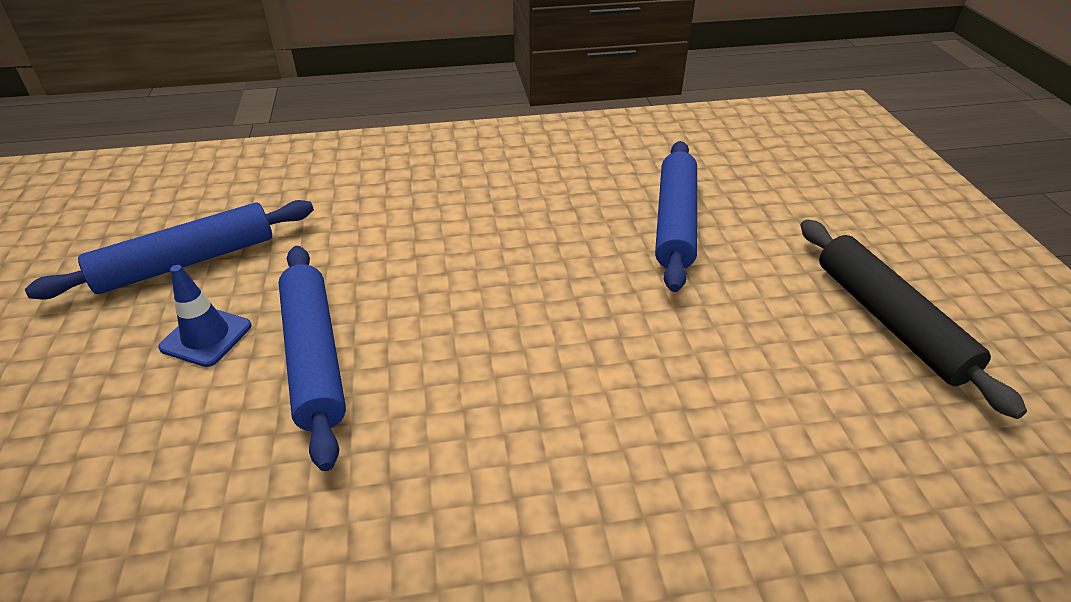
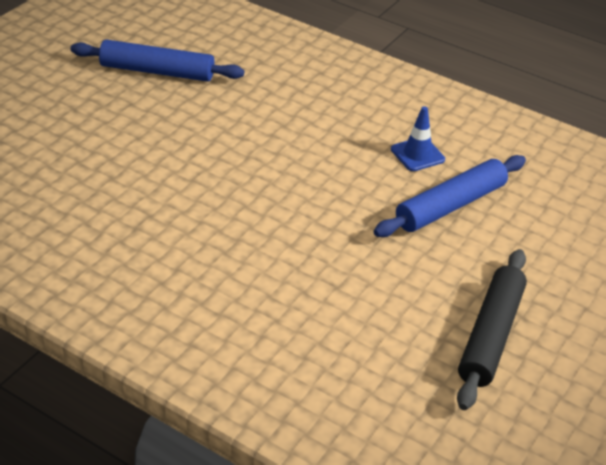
camera: 40 degrees right, 0 degrees up
blue traffic cone [158,265,252,367] -> blue traffic cone moved to [391,106,445,171]
blue rolling pin [278,246,346,471] -> none

